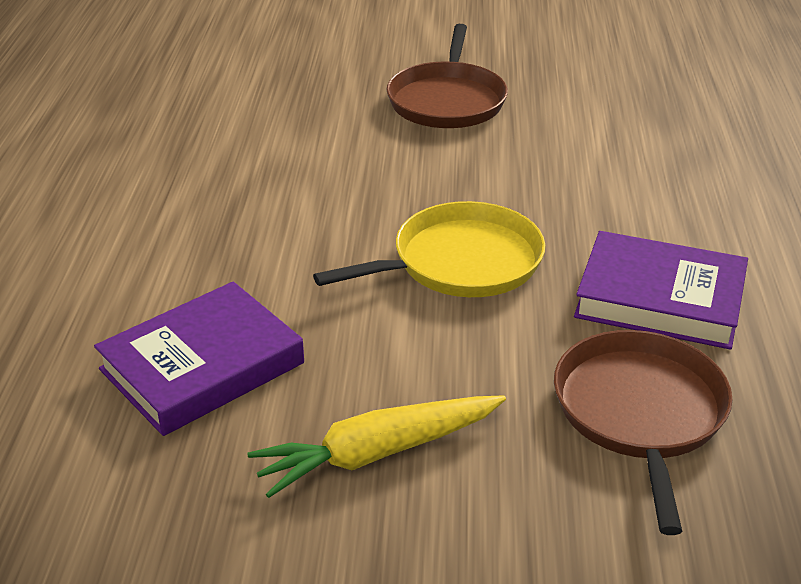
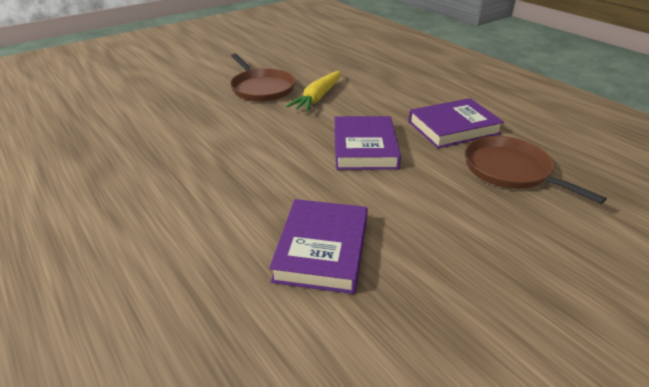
camera: 40 degrees left, 0 degrees up
yellow carrot [247,395,506,498] -> yellow carrot moved to [286,71,341,112]
yellow pan [313,201,545,297] -> purple book [334,116,401,170]

